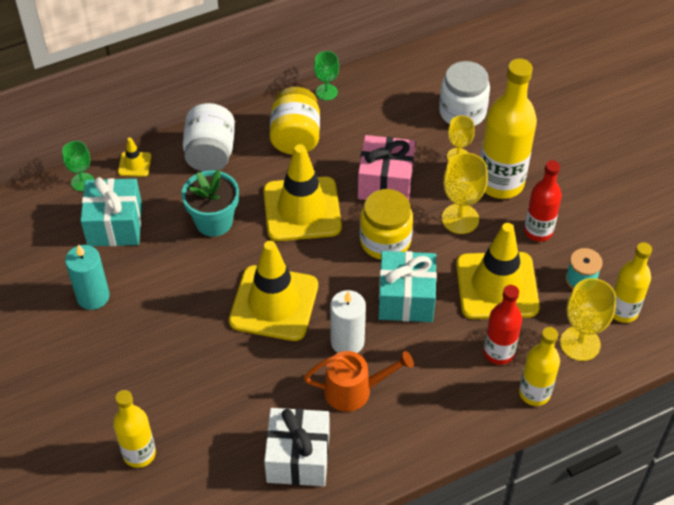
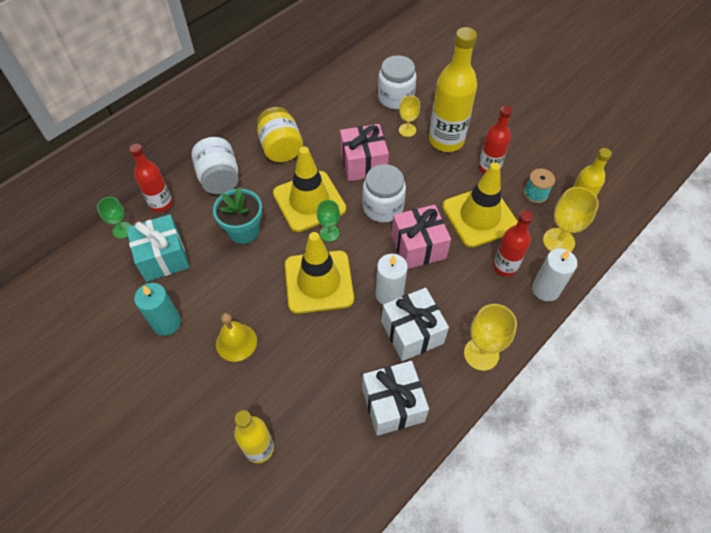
camera: 20 degrees left, 5 degrees up
yellow traffic cone [118,137,151,177] -> red bottle [129,144,173,212]
orange watering can [304,351,414,412] -> white gift [381,288,449,361]
green goblet [314,51,339,100] -> green goblet moved to [317,200,340,242]
yellow jar [360,189,413,259] -> white jar [362,164,406,222]
turquoise gift [378,251,437,322] -> pink gift [391,205,451,269]
yellow goblet [442,153,488,234] -> yellow goblet moved to [464,304,517,371]
yellow bottle [519,327,560,406] -> white candle [532,248,578,302]
none -> yellow bell [216,313,257,362]

